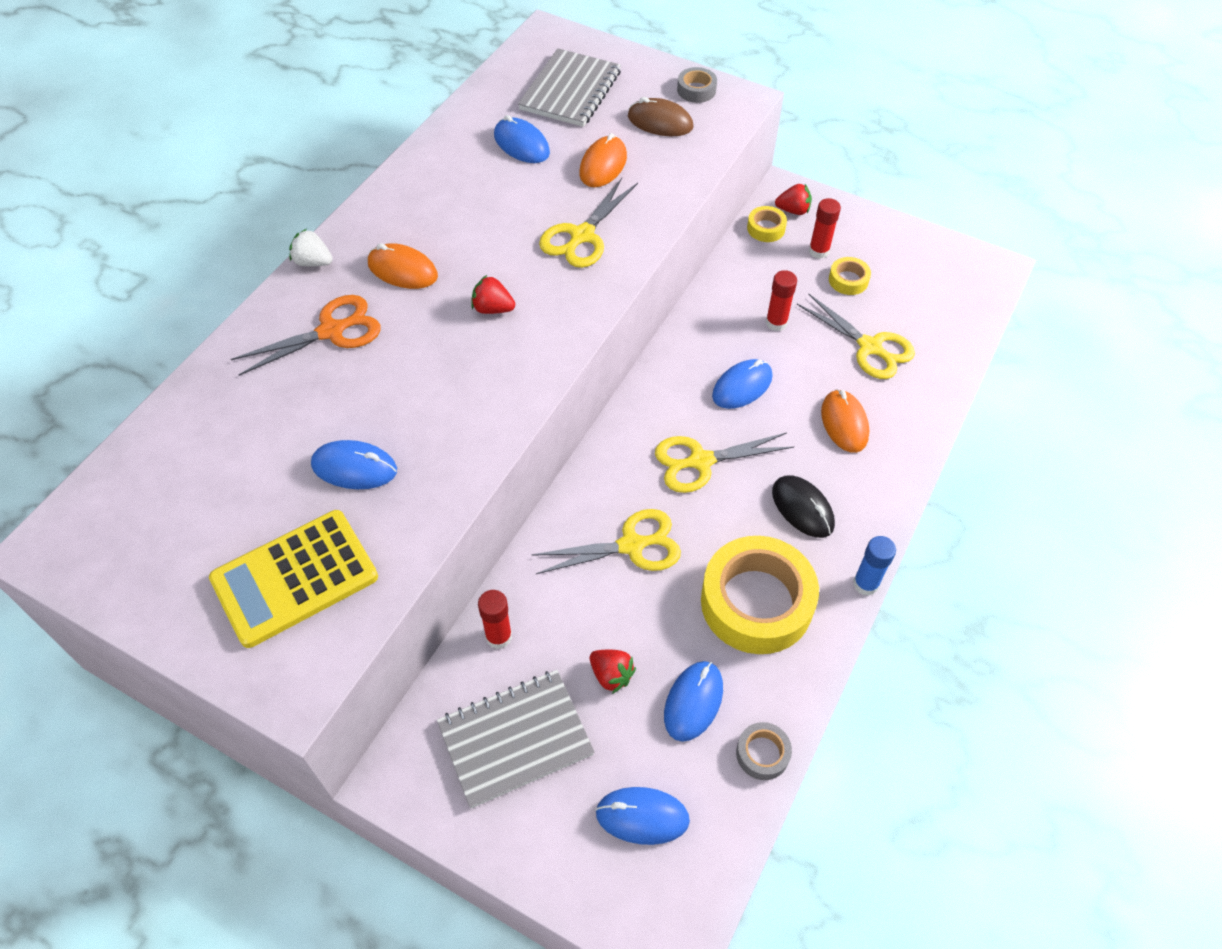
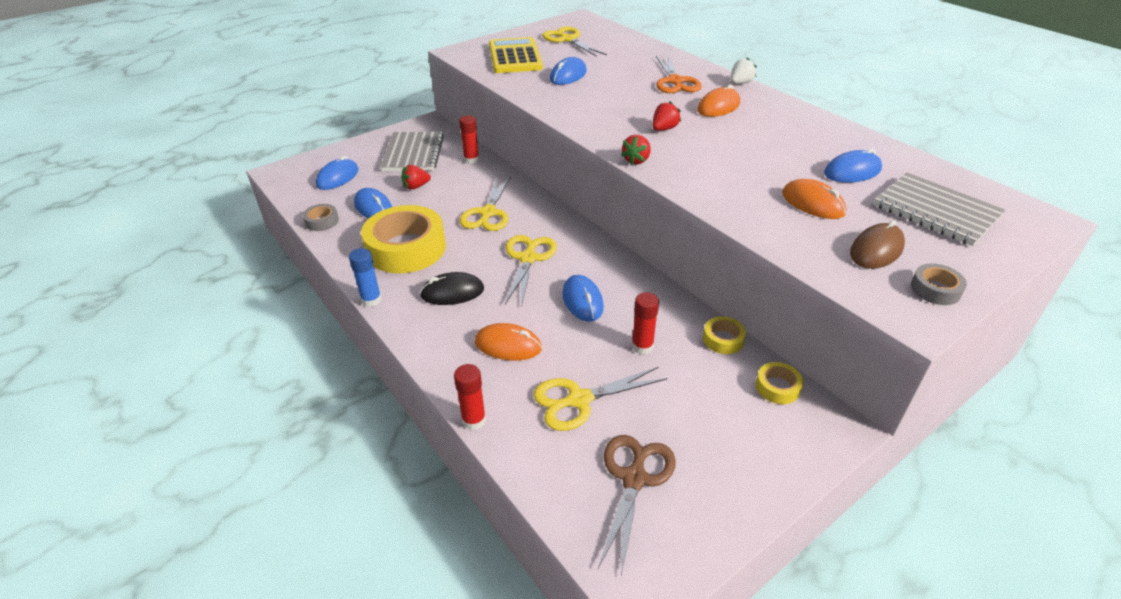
camera: 115 degrees right, 15 degrees down
yellow scissors [539,178,638,268] -> yellow scissors moved to [542,27,607,57]
red strawberry [775,184,812,215] -> red strawberry moved to [621,135,651,165]
red glue stick [809,198,841,259] -> red glue stick moved to [454,364,486,430]
yellow tape [829,257,871,295] -> yellow tape moved to [703,316,746,354]
none -> brown scissors [598,435,676,576]

